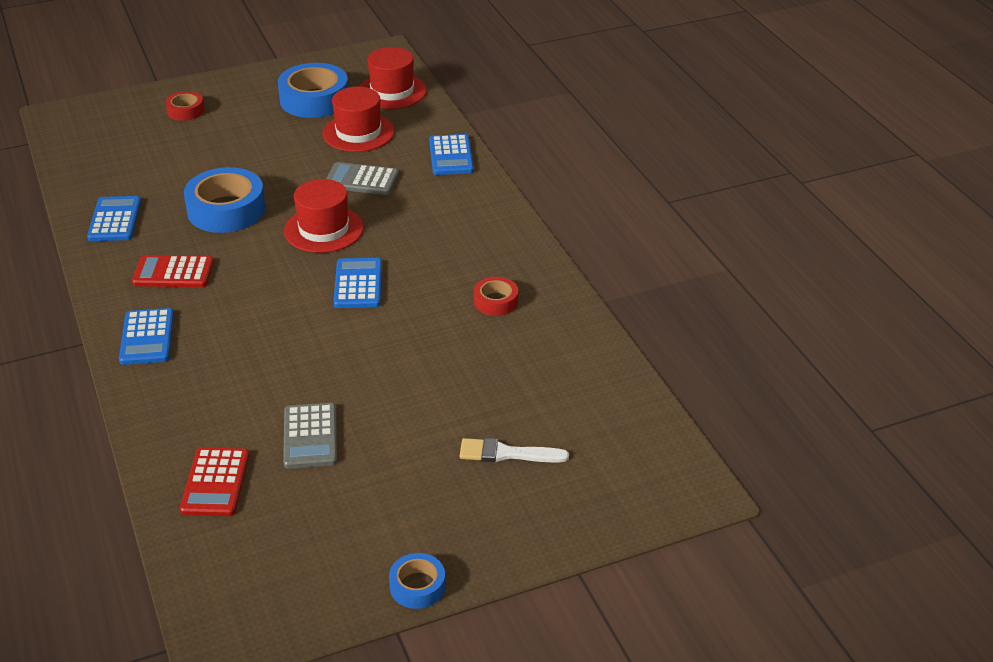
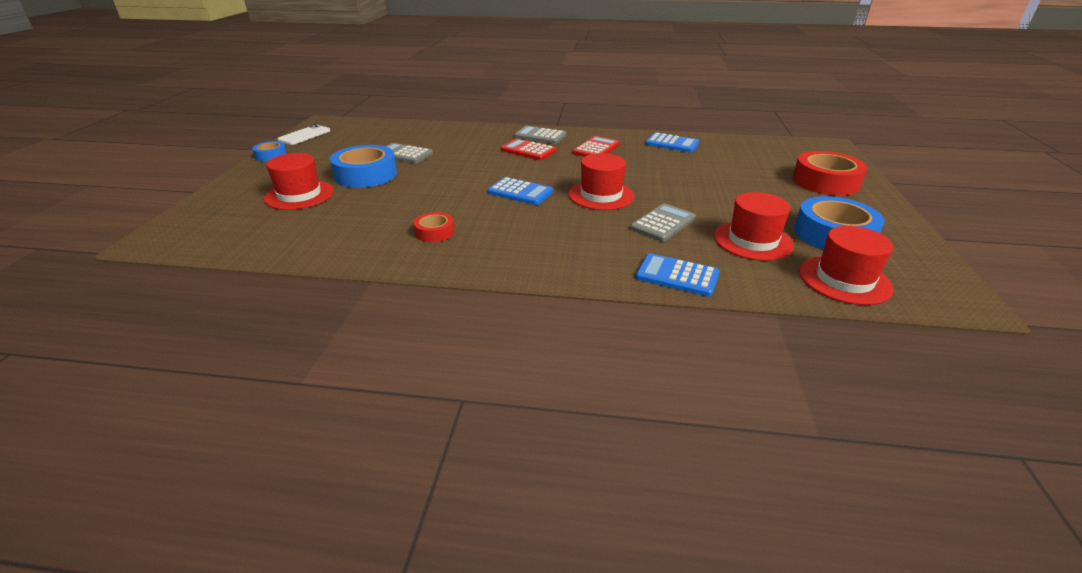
camera: 120 degrees right, 5 degrees down
blue calculator [119,308,174,365] -> grey calculator [514,126,567,144]
red tape [165,91,205,121] -> red tape [793,151,867,196], size x1.90
red calculator [180,448,249,516] -> red calculator moved to [501,139,557,160]
blue tape [184,167,265,233] -> blue tape moved to [330,145,397,188]
white brush [460,438,569,462] -> red hat [264,153,334,210]
none -> white phone [278,124,330,145]

